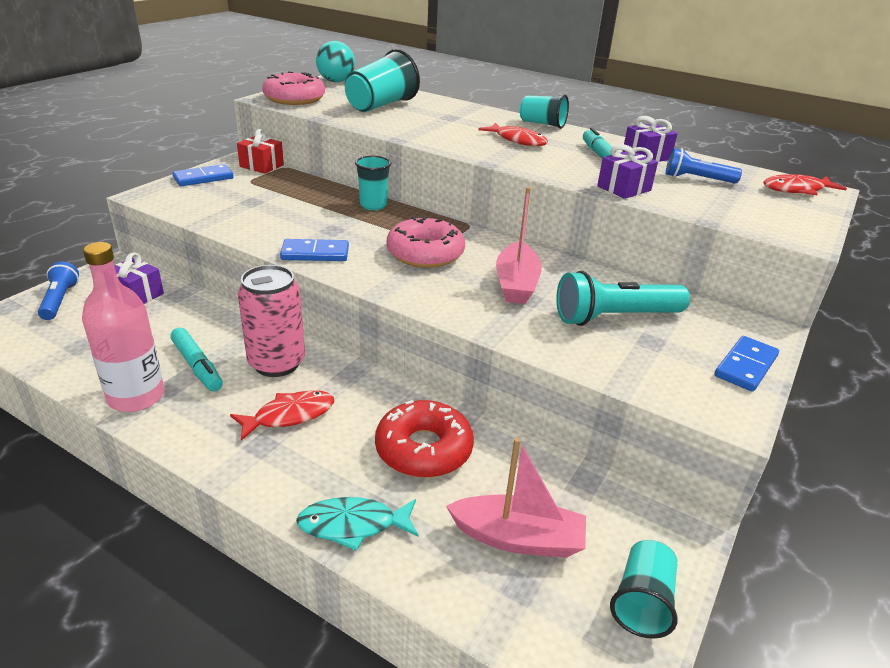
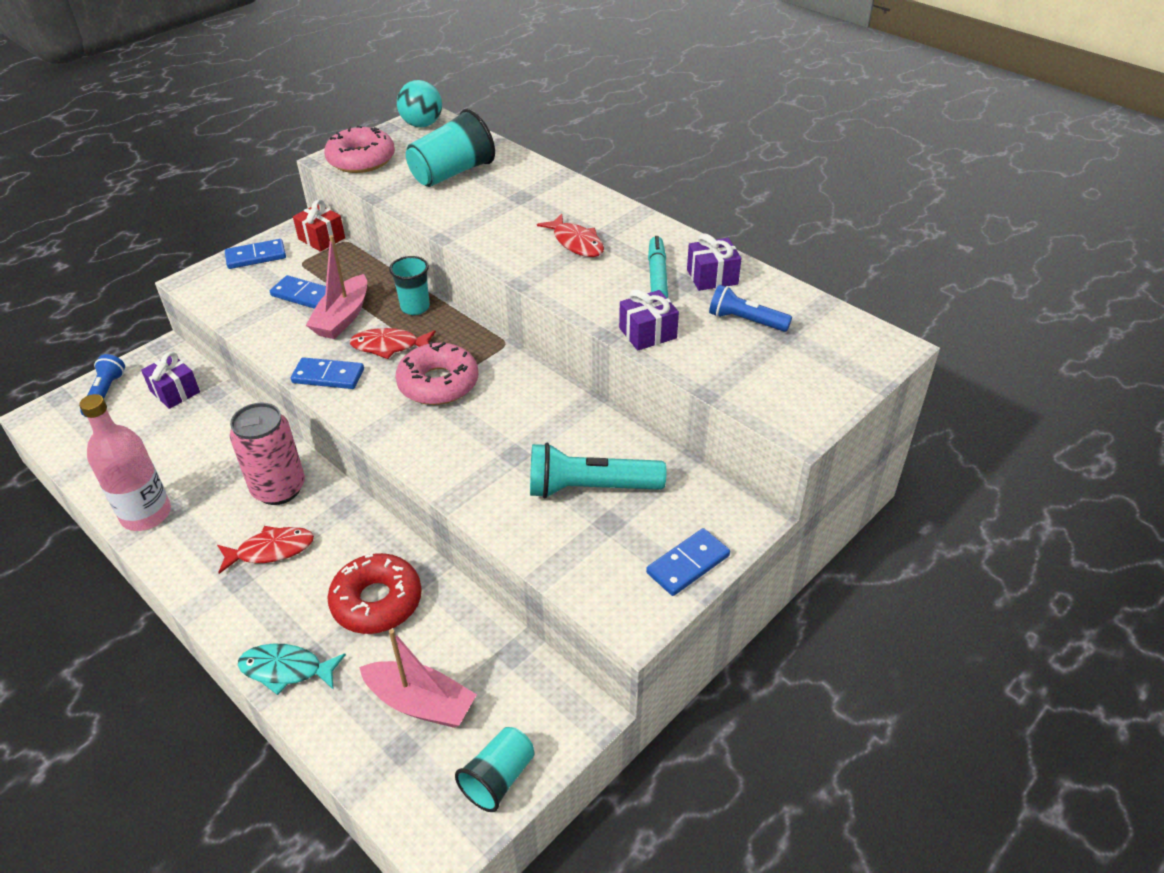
camera: 15 degrees right, 10 degrees up
turquoise marker [170,327,223,392] -> none
pink boat [496,187,542,304] -> pink boat moved to [306,235,367,339]
turquoise cup [520,94,569,129] -> none
red fish [763,174,847,195] -> red fish moved to [349,328,436,359]
none -> blue domino [270,275,326,309]

